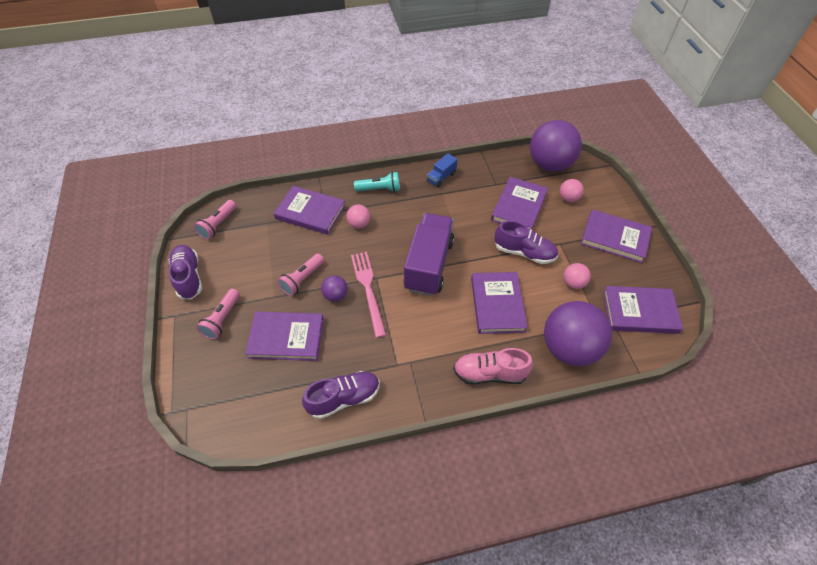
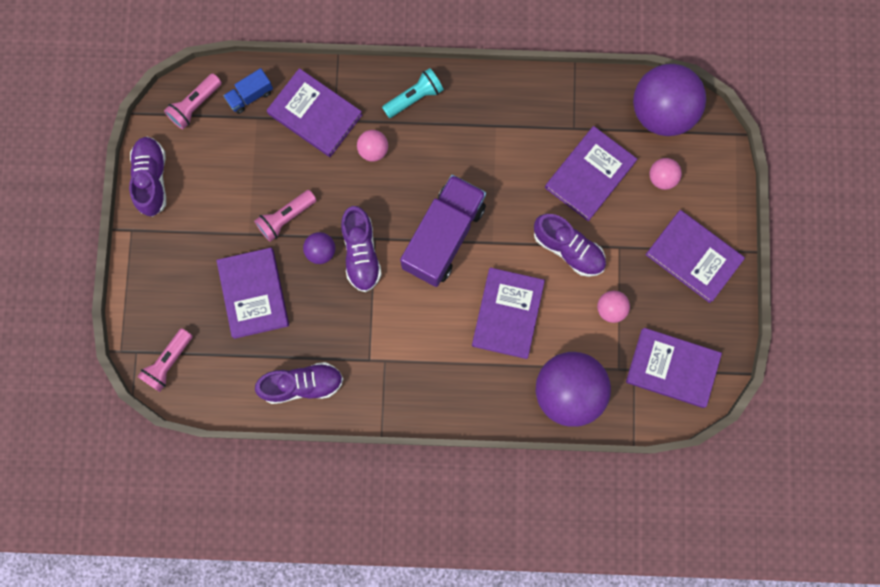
camera: 15 degrees right, 25 degrees up
pink flashlight [196,289,240,340] -> pink flashlight moved to [137,328,193,392]
purple book [245,312,324,361] -> purple book turned 60 degrees clockwise [216,248,289,339]
pink fork [351,252,386,338] -> purple shoe [341,206,382,292]
turquoise flashlight [354,172,400,192] -> turquoise flashlight turned 45 degrees counterclockwise [382,68,444,118]
blue truck [427,153,458,188] -> blue truck moved to [223,68,273,114]
pink shoe [453,348,533,385] -> none

